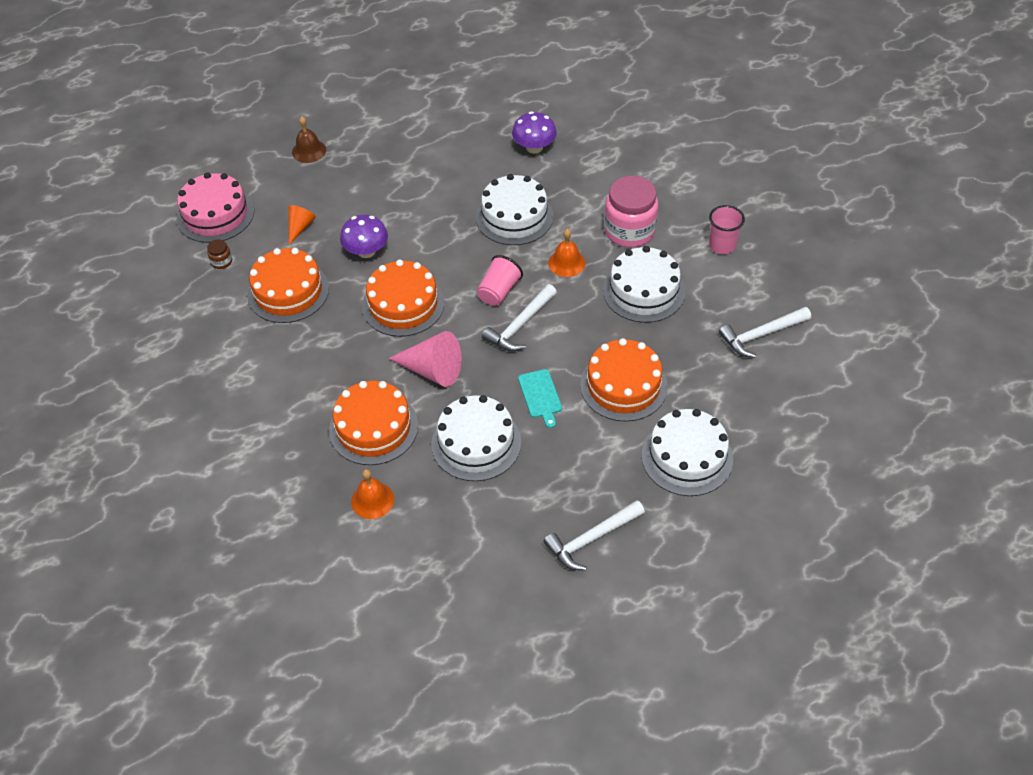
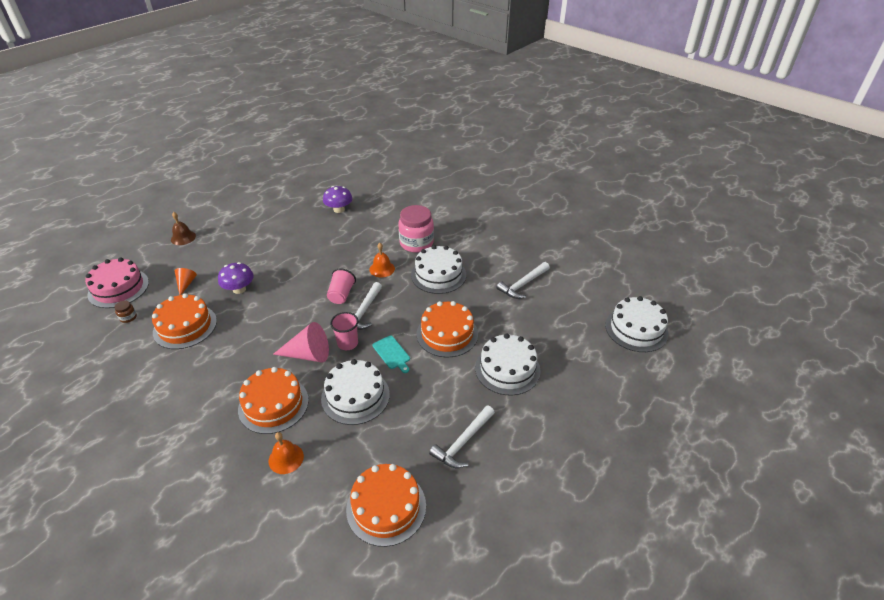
camera: 20 degrees left, 10 degrees down
orange cake [362,260,444,337] -> orange cake moved to [346,464,426,547]
white cake [476,174,554,245] -> white cake moved to [605,296,668,352]
pink cup [709,205,745,254] -> pink cup moved to [330,312,358,350]

